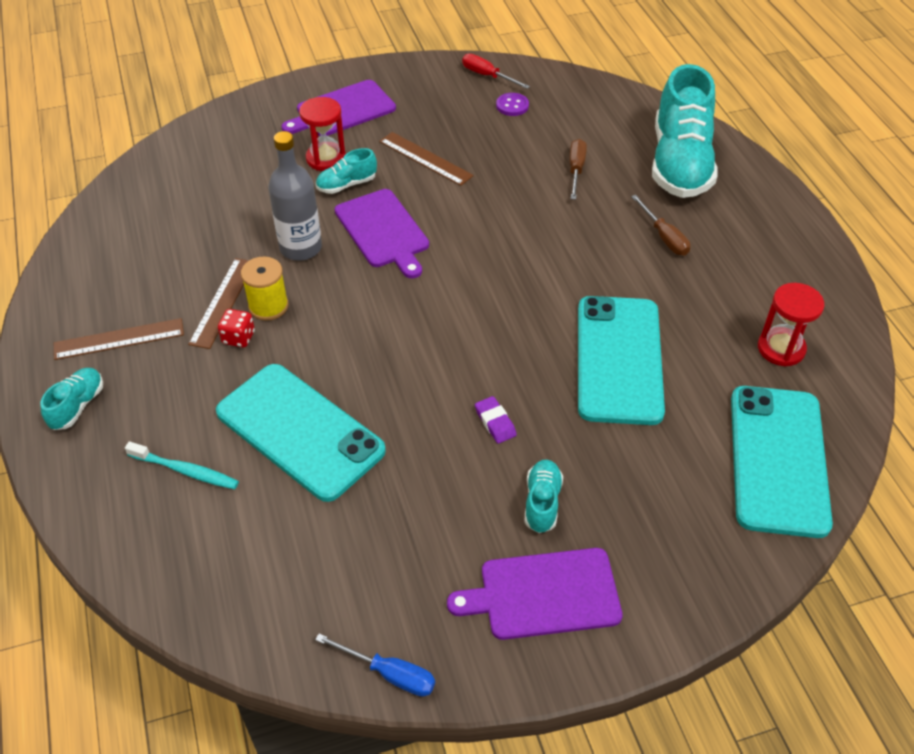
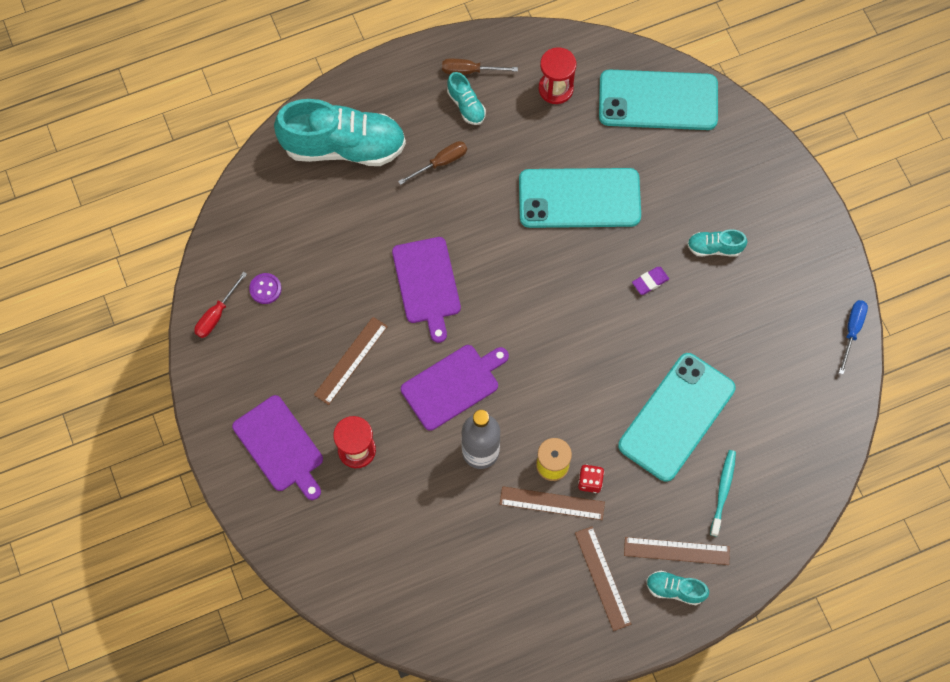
camera: 95 degrees left, 20 degrees up
turquoise shoe [316,148,377,194] -> turquoise shoe moved to [447,72,486,125]
purple cutting board [447,548,623,640] -> purple cutting board moved to [392,237,461,343]
brown screwdriver [570,139,587,200] -> brown screwdriver moved to [442,59,518,75]
none -> brown ruler [624,537,730,565]

